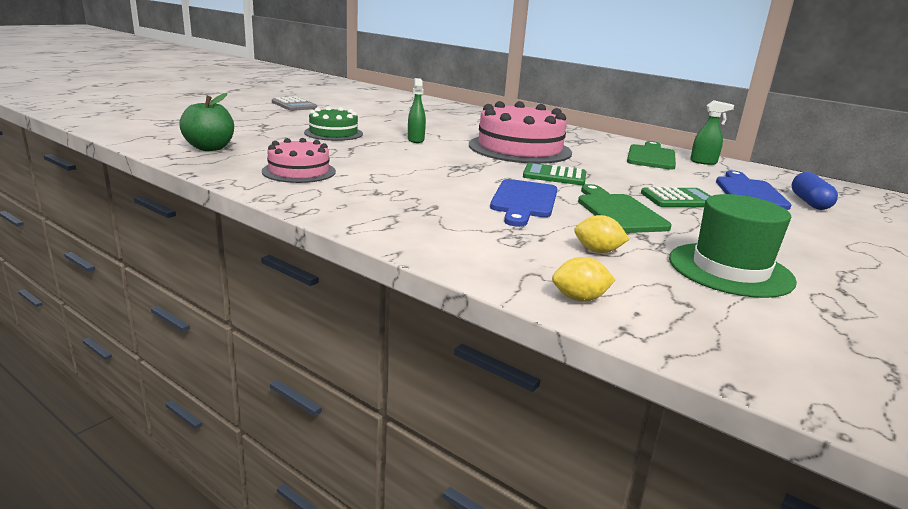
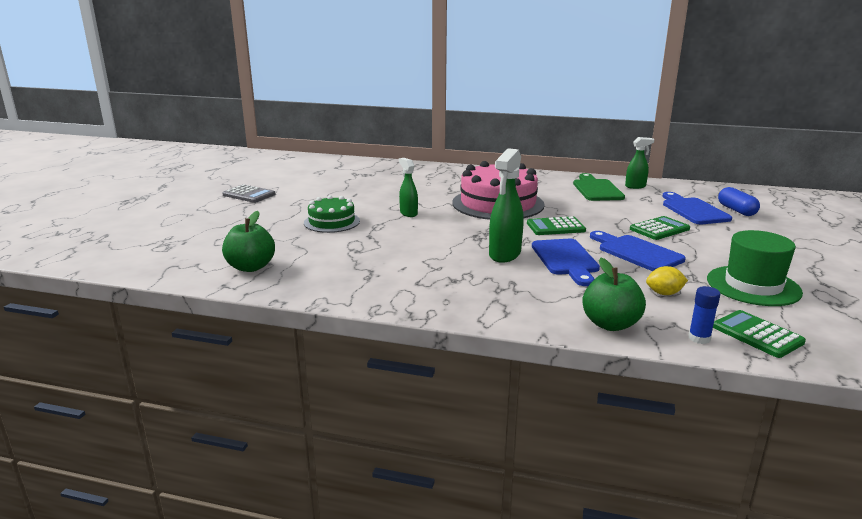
camera: 20 degrees left, 0 degrees up
pink cake [262,138,336,183] -> none
yellow lemon [552,257,615,302] -> blue glue stick [688,286,720,344]
green cutting board [578,184,672,233] -> blue cutting board [590,231,686,271]
none -> green spray bottle [489,148,524,263]
none -> green apple [582,258,646,331]
none -> green calculator [713,310,806,358]

